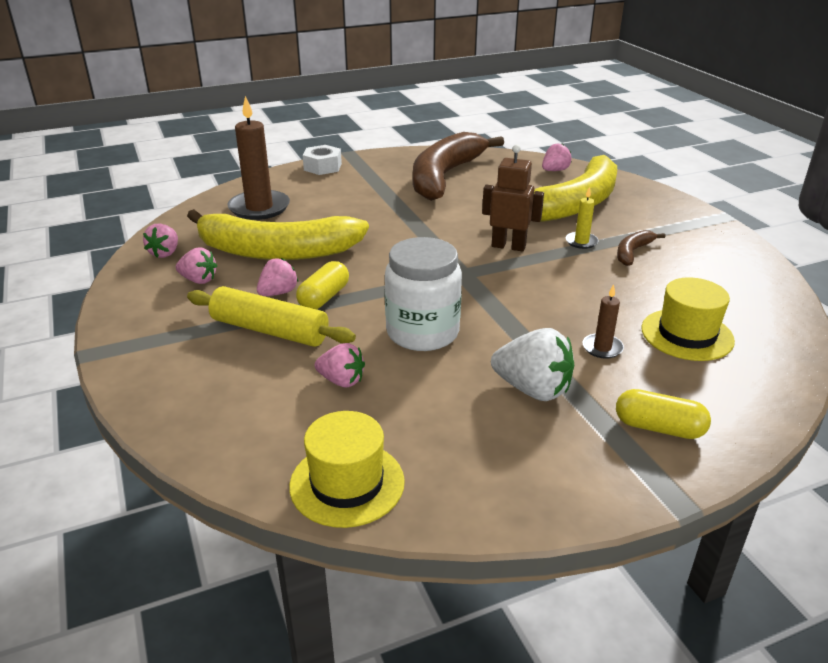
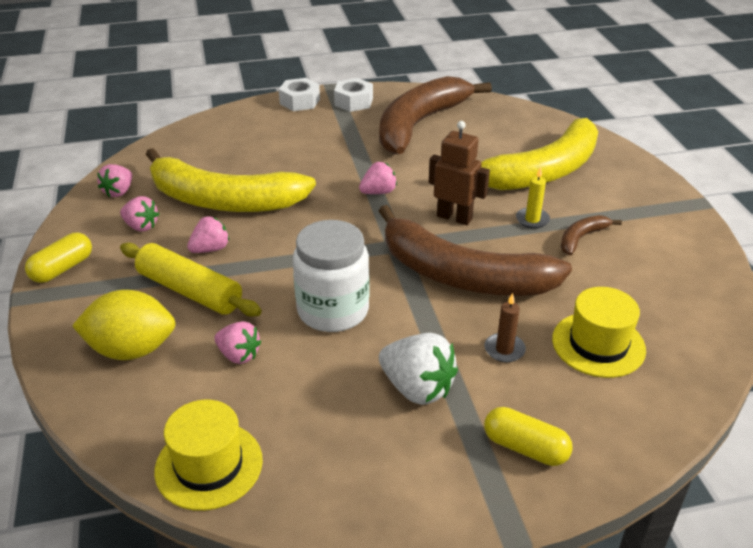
camera: 10 degrees right, 5 degrees up
brown candle [228,96,290,220] -> none
yellow capsule [296,261,349,309] -> yellow capsule moved to [25,233,92,283]
pink strawberry [542,143,572,171] -> pink strawberry moved to [359,162,397,194]
none -> yellow lemon [72,290,176,360]
none -> white nut [334,78,373,112]
none -> brown banana [379,205,572,296]

